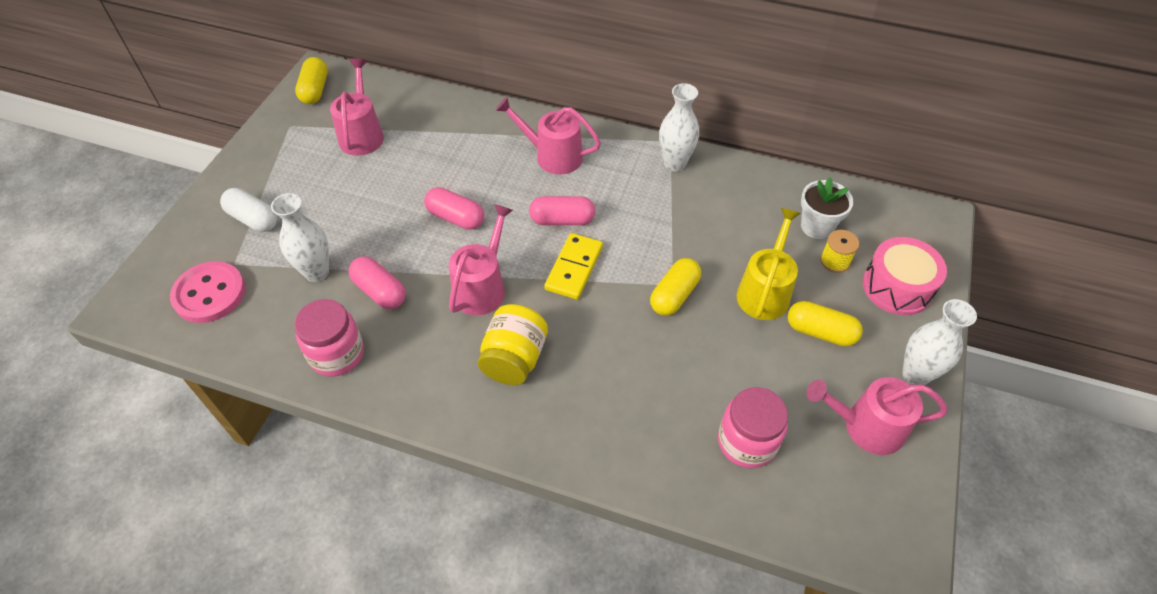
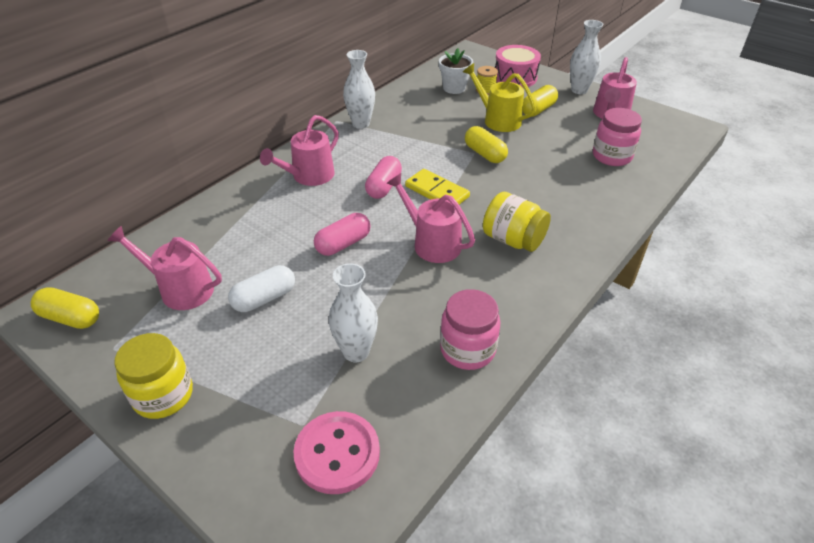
camera: 70 degrees left, 10 degrees down
white capsule [220,188,277,232] -> white capsule moved to [228,265,295,312]
pink capsule [348,256,406,309] -> none
none -> yellow jar [114,333,193,419]

